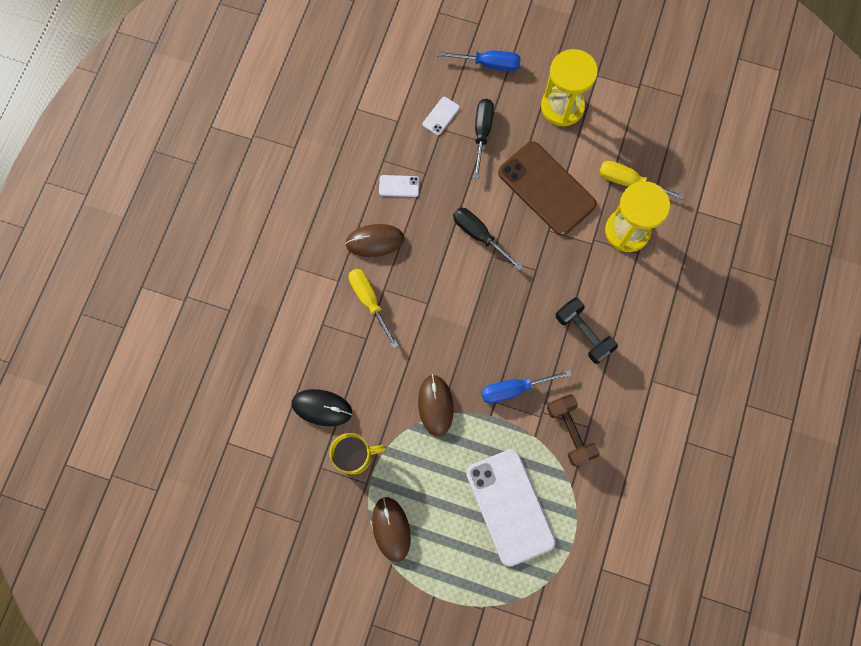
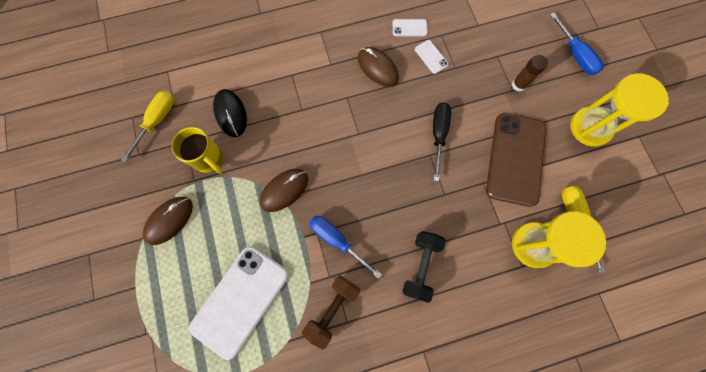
camera: 55 degrees right, 0 degrees up
yellow screwdriver [349,269,399,349] -> yellow screwdriver moved to [121,91,174,163]
white phone [423,97,460,135] -> white phone moved to [393,19,427,36]
black screwdriver [474,99,494,179] -> brown glue stick [512,55,548,92]

